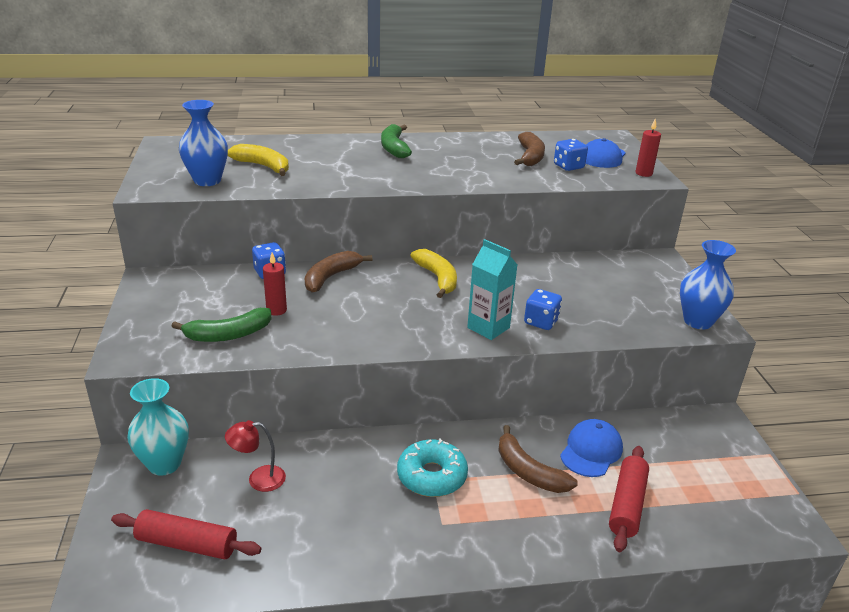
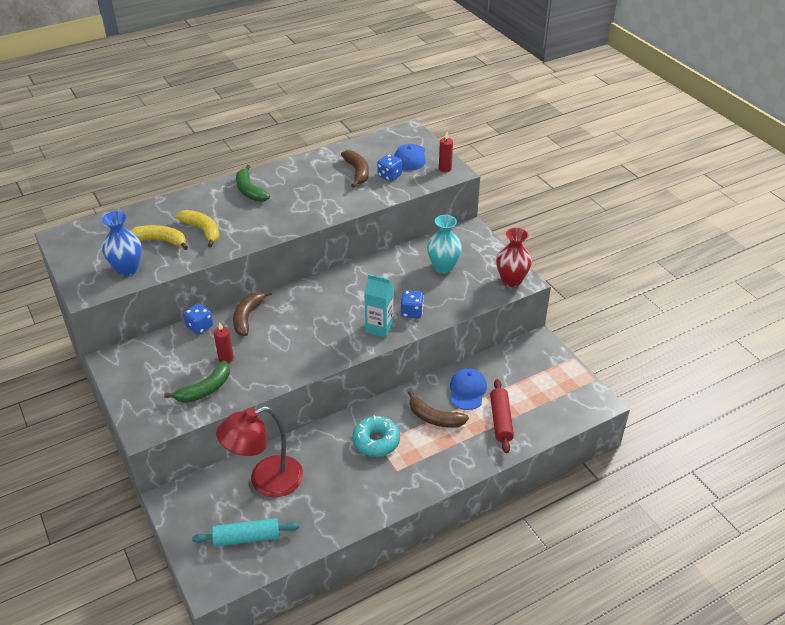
camera: 20 degrees left, 10 degrees up
red rolling pin [111,509,261,559] -> turquoise rolling pin [192,518,299,547]
turquoise vase [127,378,189,476] -> turquoise vase moved to [427,215,462,274]
red lamp [225,420,286,492] -> red lamp [216,406,303,497], size x2.08
yellow banana [410,249,457,298] -> yellow banana moved to [176,210,220,247]
blue vase [680,240,736,330] -> red vase [496,228,532,287]

